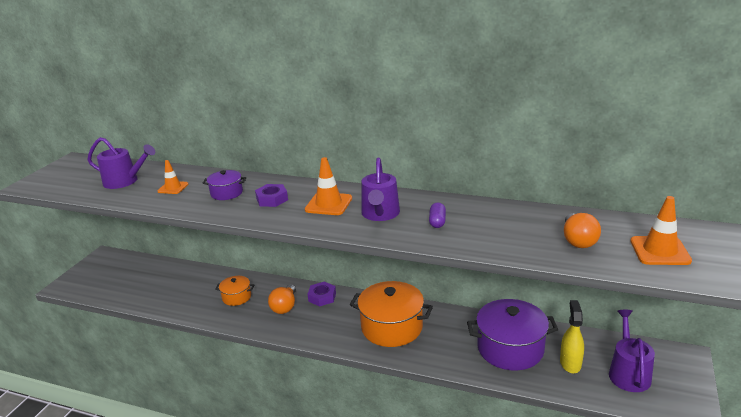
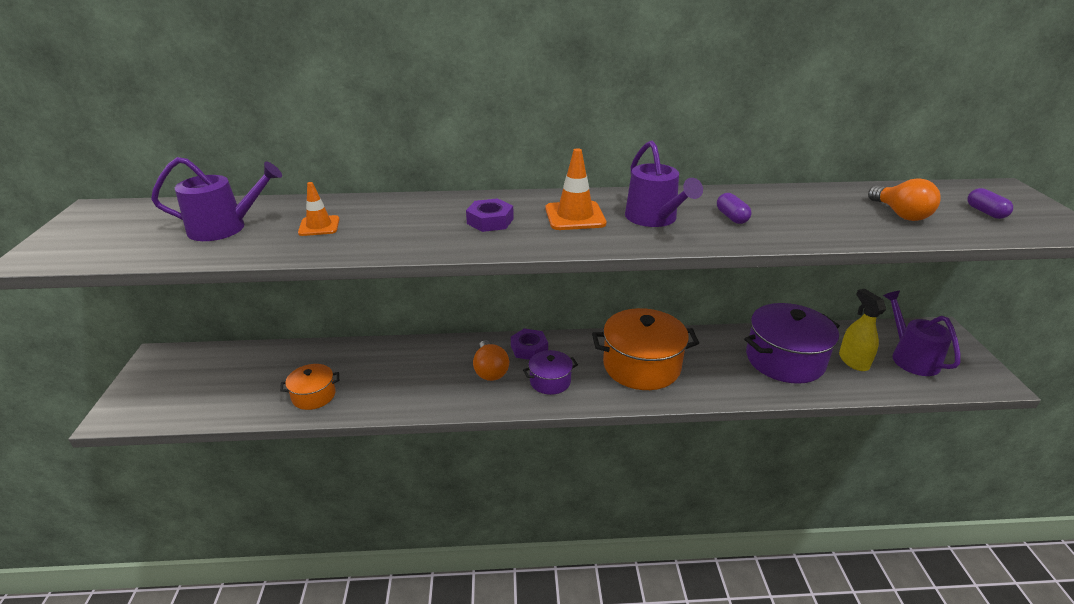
camera: 25 degrees left, 5 degrees up
purple pot [203,170,246,200] -> purple pot moved to [523,350,578,395]
orange pot [215,276,254,306] -> orange pot moved to [280,364,339,410]
orange traffic cone [630,196,692,265] -> purple capsule [967,188,1013,219]

